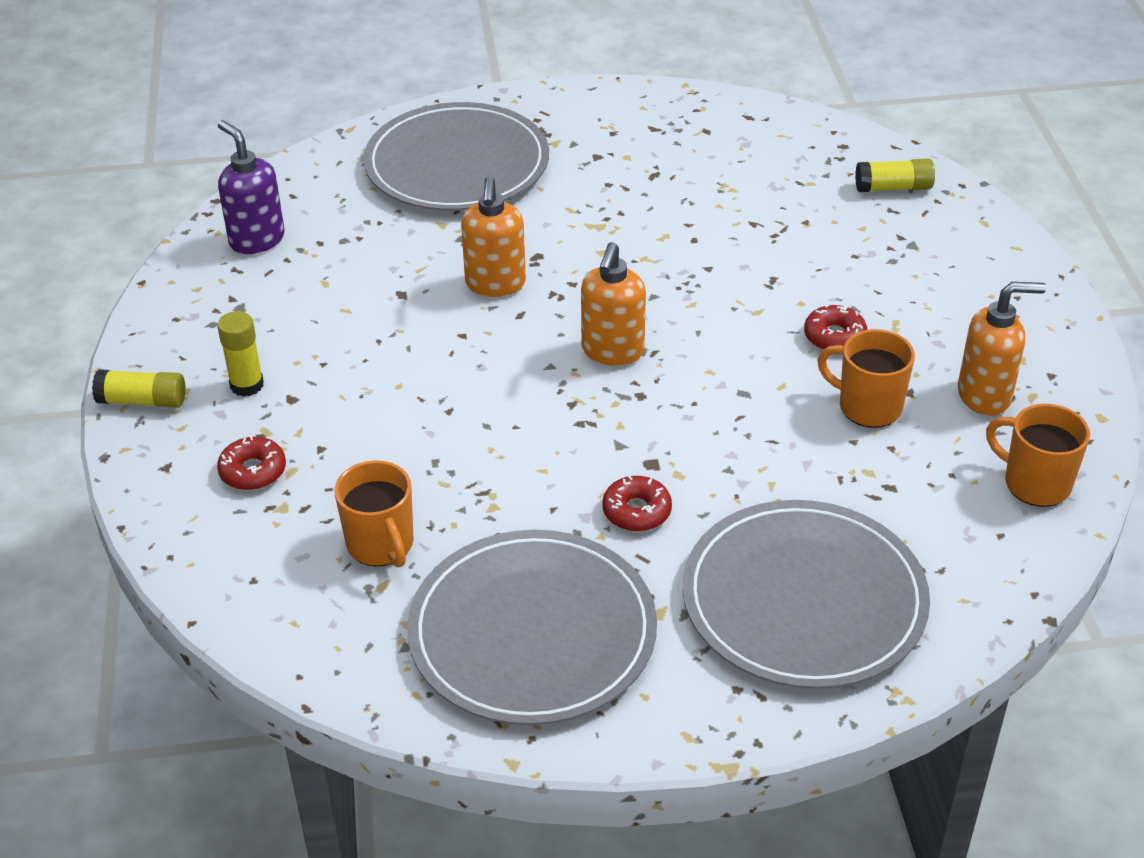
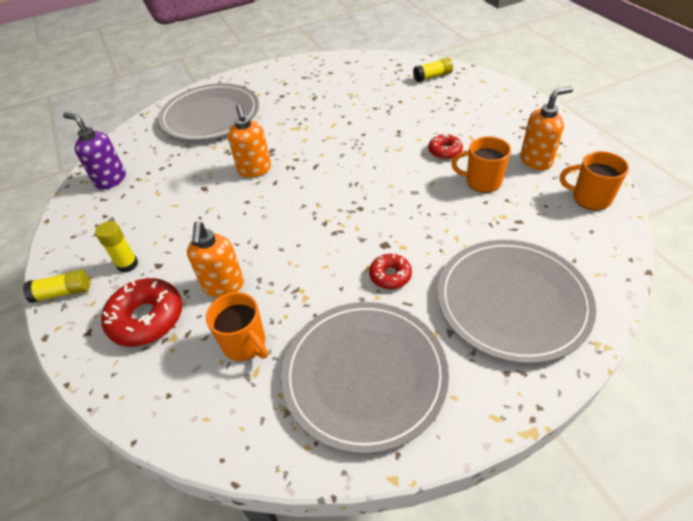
camera: 15 degrees left, 5 degrees up
red donut [217,435,286,490] -> red donut [101,278,182,347], size x1.76
orange soap dispenser [581,242,646,366] -> orange soap dispenser moved to [187,222,244,298]

